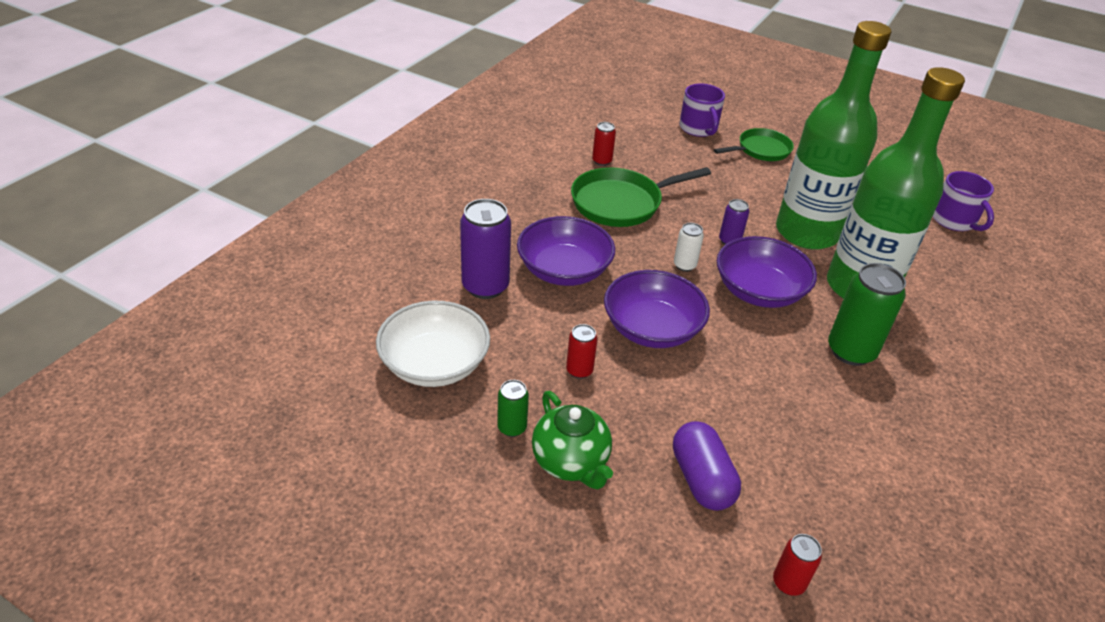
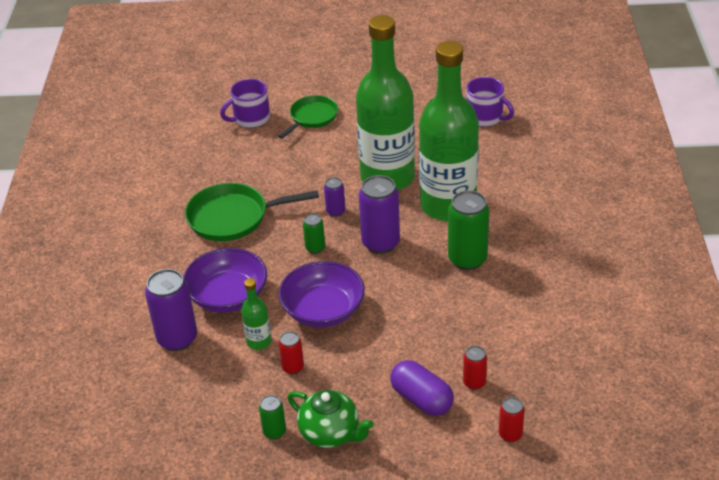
camera: 25 degrees left, 0 degrees up
white bowl [376,300,490,387] -> none
green pan [571,167,711,227] -> green pan turned 45 degrees clockwise [185,183,319,241]
red can [592,122,616,166] -> red can moved to [463,346,487,390]
white can [674,223,704,272] -> green can [303,213,325,254]
purple mug [679,84,725,137] -> purple mug turned 105 degrees clockwise [220,79,270,128]
purple bowl [717,236,817,308] -> purple can [359,175,400,254]
none -> green bottle [241,278,272,350]

